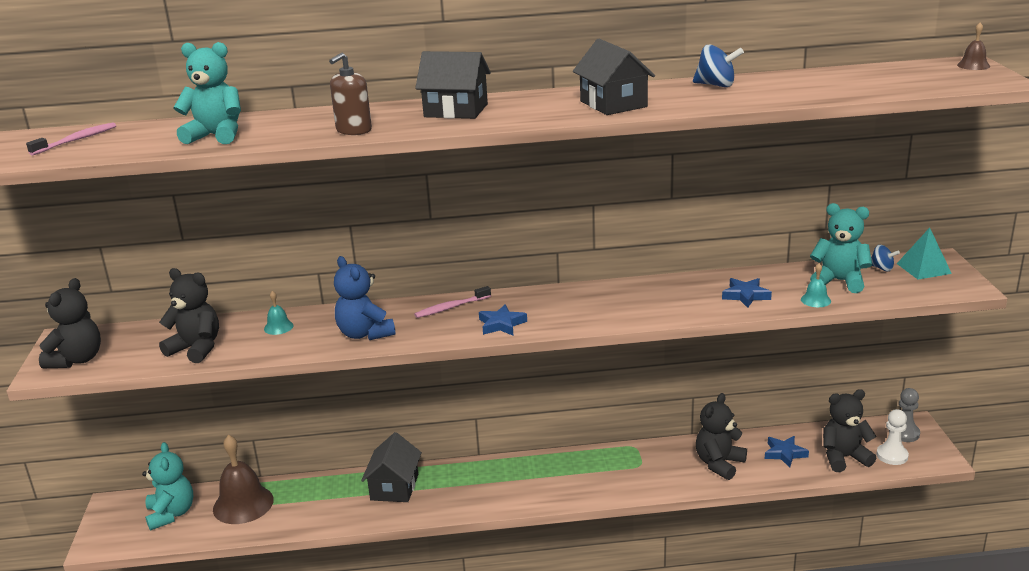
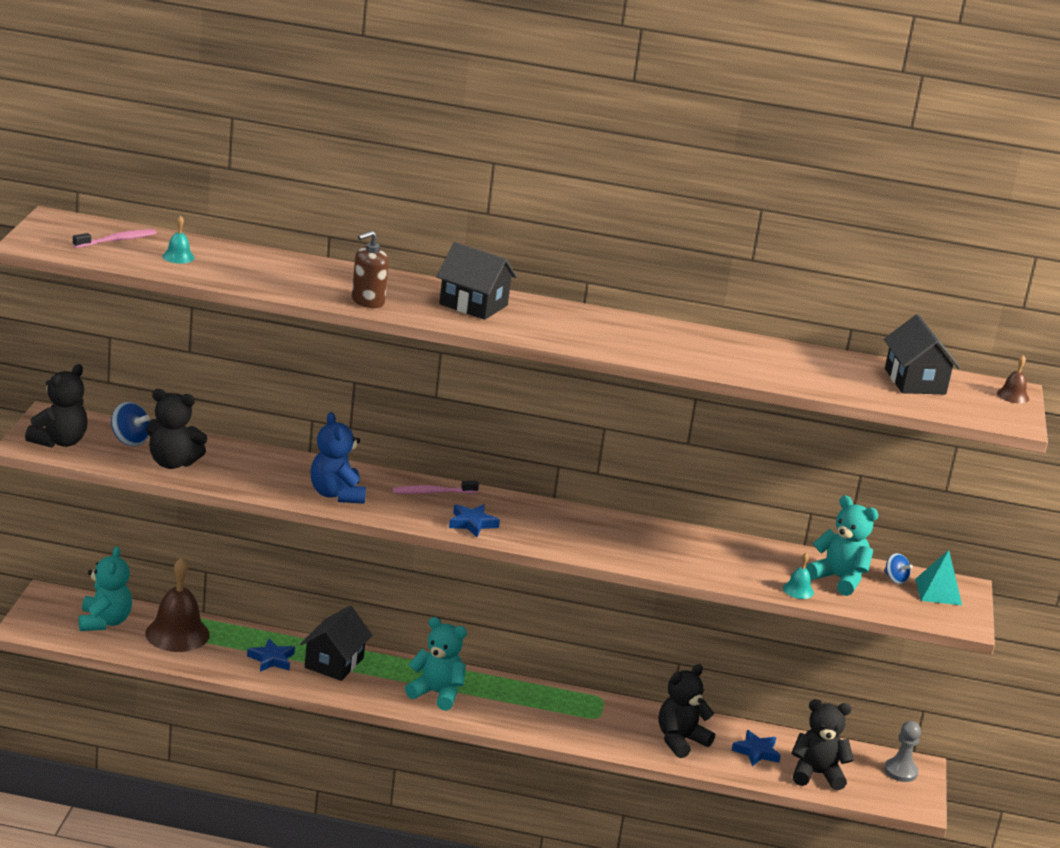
camera: 10 degrees right, 0 degrees up
black teddy bear [159,268,219,363] -> black teddy bear turned 150 degrees clockwise [146,389,207,469]
turquoise teddy bear [174,42,241,144] -> turquoise teddy bear moved to [405,617,467,711]
turquoise bell [264,291,294,335] -> turquoise bell moved to [163,215,194,264]
black house [573,39,655,115] -> black house moved to [884,314,960,394]
blue spinning top [693,45,744,87] -> blue spinning top moved to [111,402,150,446]
blue star [722,278,772,308] -> blue star moved to [247,638,295,672]
white pawn [877,409,909,465] -> none

